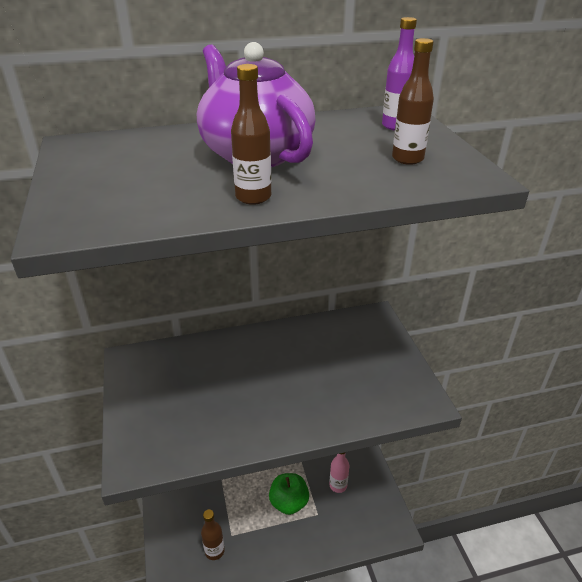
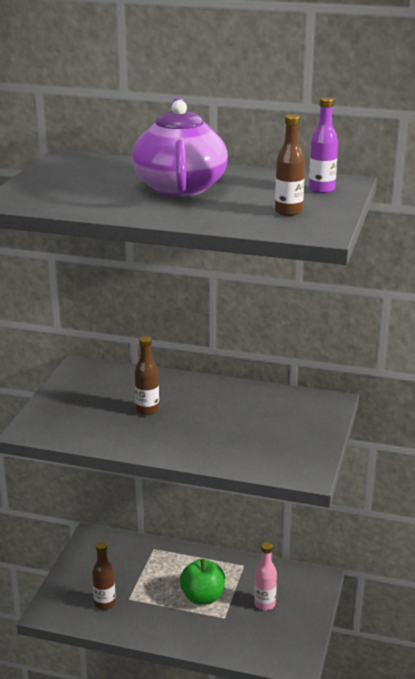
camera: 30 degrees right, 10 degrees down
brown bottle [231,64,271,205] -> brown bottle moved to [135,336,159,415]

